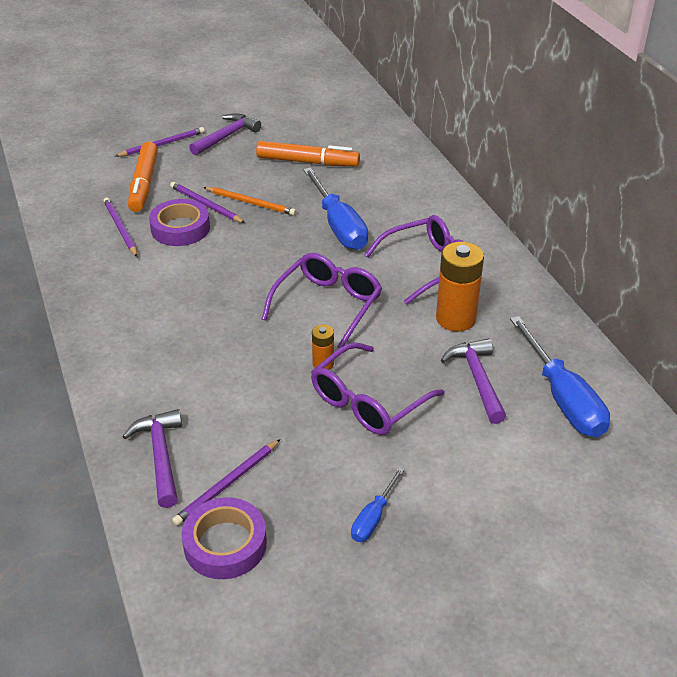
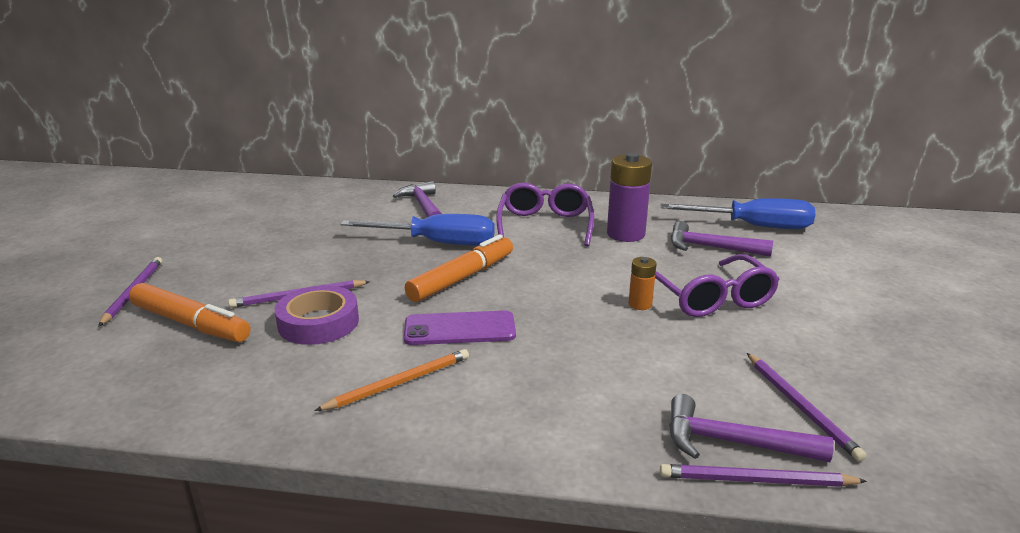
camera: 60 degrees left, 15 degrees down
purple pencil [104,197,138,257] -> purple pencil moved to [660,464,867,487]
purple tape [182,497,267,579] -> none
purple hammer [189,113,261,156] -> purple hammer moved to [393,181,442,217]
orange pencil [203,187,296,215] -> orange pencil moved to [314,349,469,411]
orange marker [256,141,360,167] -> orange marker moved to [405,234,513,302]
purple glasses [262,253,382,348] -> none
blue screwdriver [351,467,404,542] -> none
orange battery [436,242,484,331] -> purple battery [607,153,652,242]
none -> purple phone [404,310,516,345]

